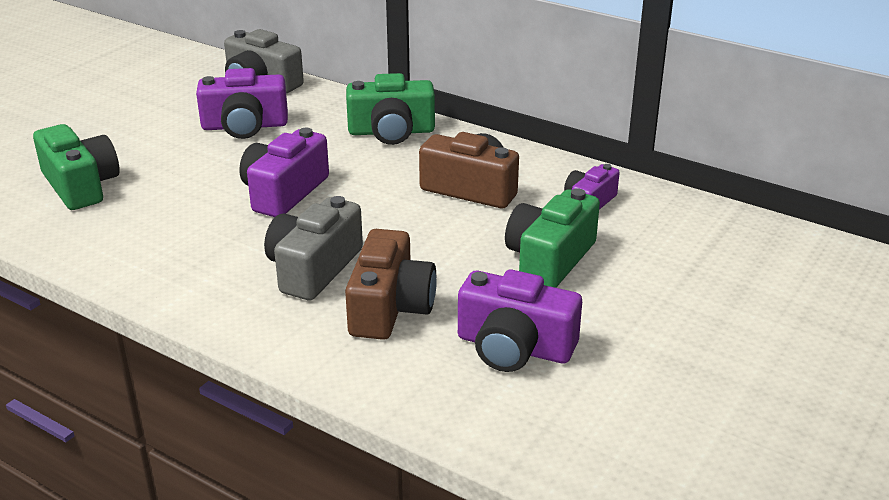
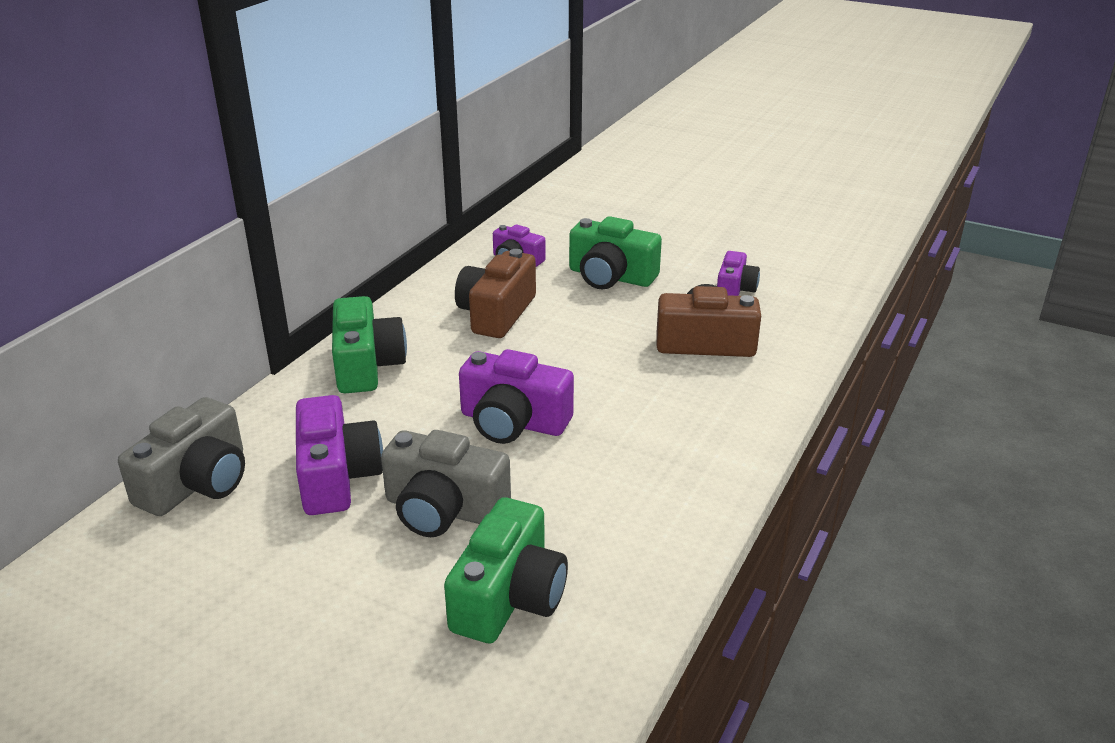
camera: 95 degrees left, 0 degrees up
green camera [33,124,120,210] -> green camera turned 150 degrees clockwise [444,497,568,644]
grey camera [264,196,363,300] -> grey camera moved to [381,430,511,537]
purple camera [458,270,582,372] -> purple camera [717,251,760,296], size x0.61

